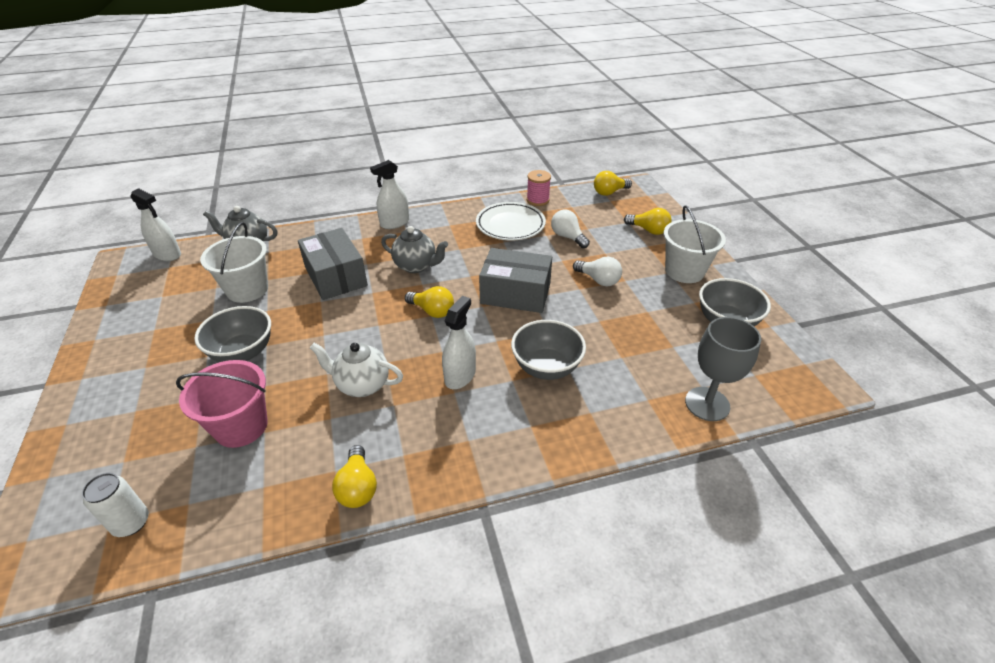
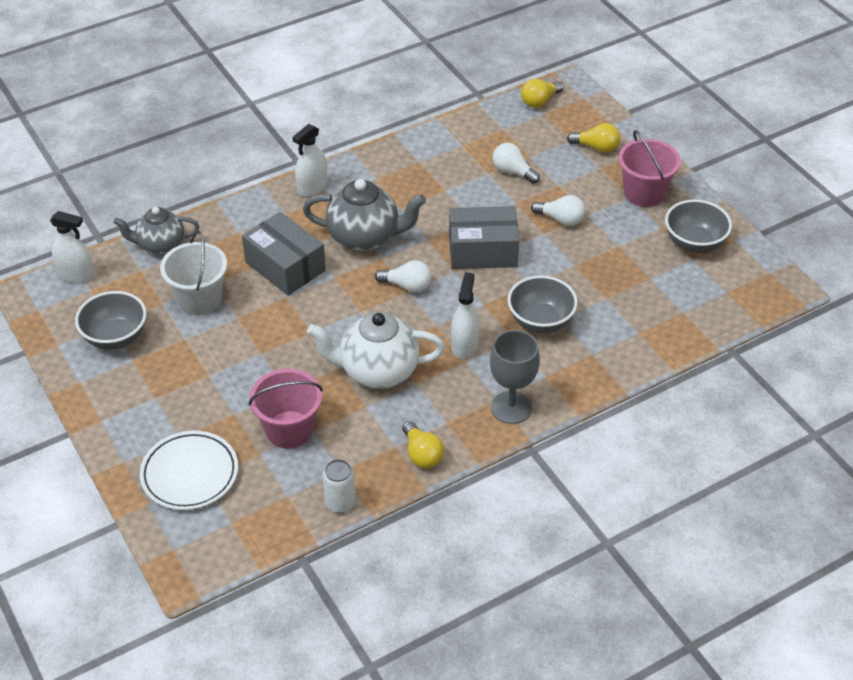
camera: 15 degrees left, 5 degrees up
white can [82,473,149,537] -> white can moved to [323,459,356,513]
grey bowl [194,306,271,362] -> grey bowl moved to [75,291,147,350]
white teapot [310,343,403,397] -> white teapot [307,312,445,389], size x1.50
grey teapot [381,226,448,273] -> grey teapot [303,179,426,252], size x1.50
yellow light bulb [405,286,454,318] -> white light bulb [375,260,432,293]
white plate [476,202,546,240] -> white plate moved to [140,431,238,510]
pink spool [527,170,551,206] -> none
white bucket [664,205,726,283] -> pink bucket [618,130,681,207]
grey goblet [685,317,761,421] -> grey goblet moved to [490,330,540,424]

